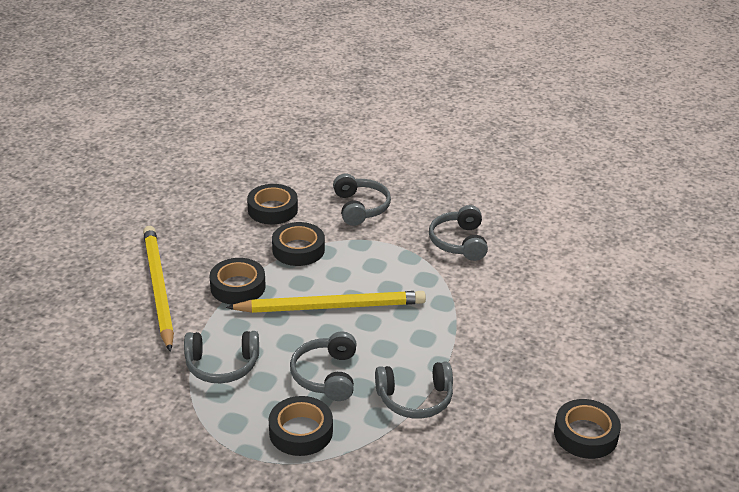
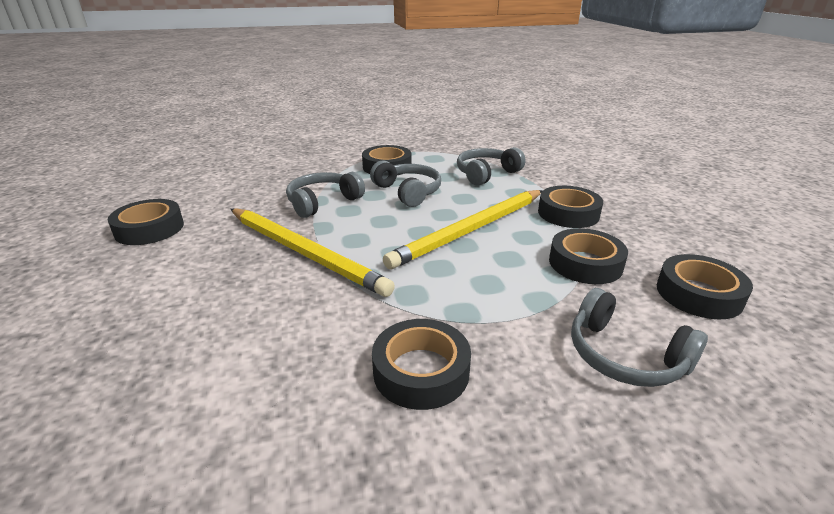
camera: 145 degrees right, 5 degrees down
yellow pencil [143,226,174,352] -> yellow pencil moved to [231,208,395,297]
grey headphones [429,205,488,261] -> black tape [372,319,471,410]

